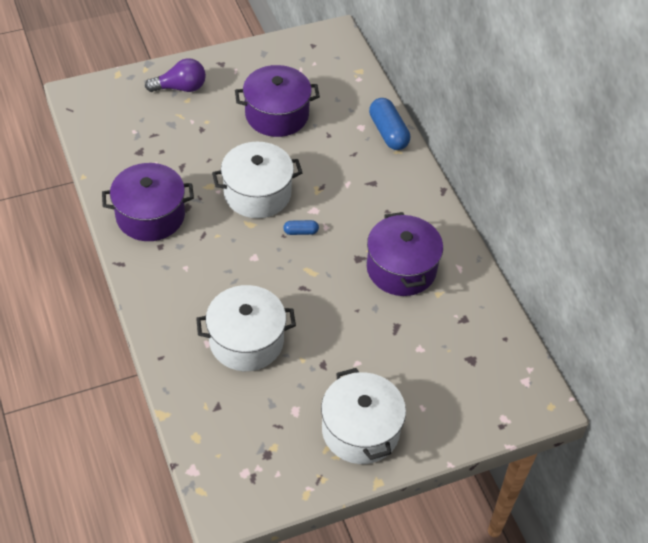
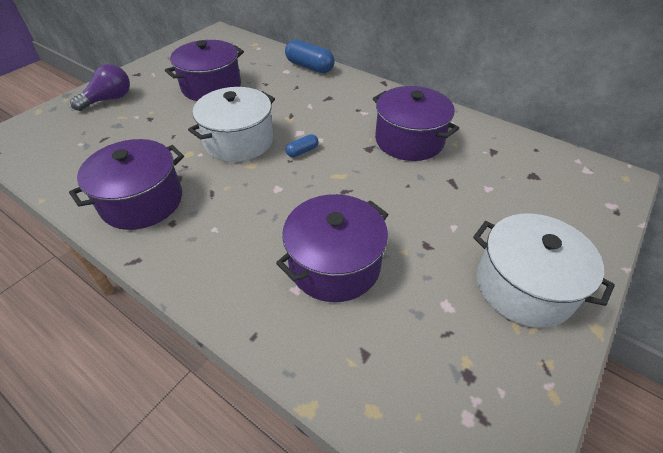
camera: 30 degrees left, 5 degrees down
white pot [196,285,296,371] -> purple pot [276,194,388,302]

